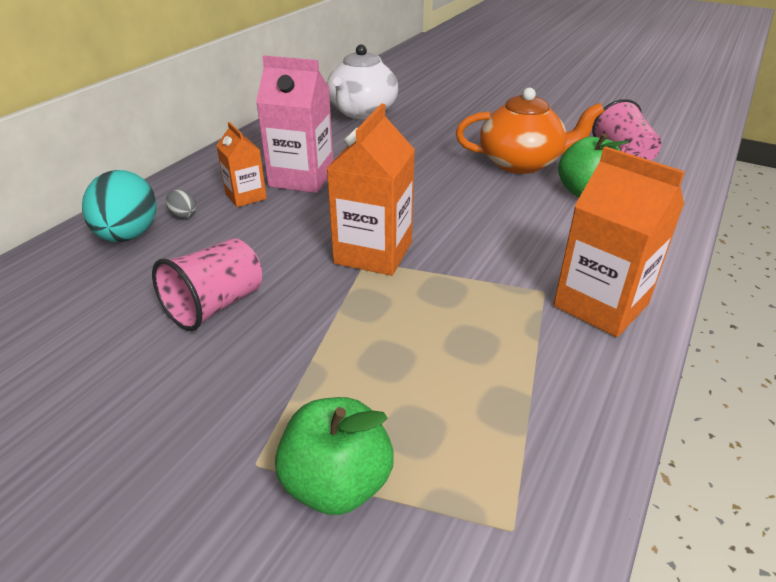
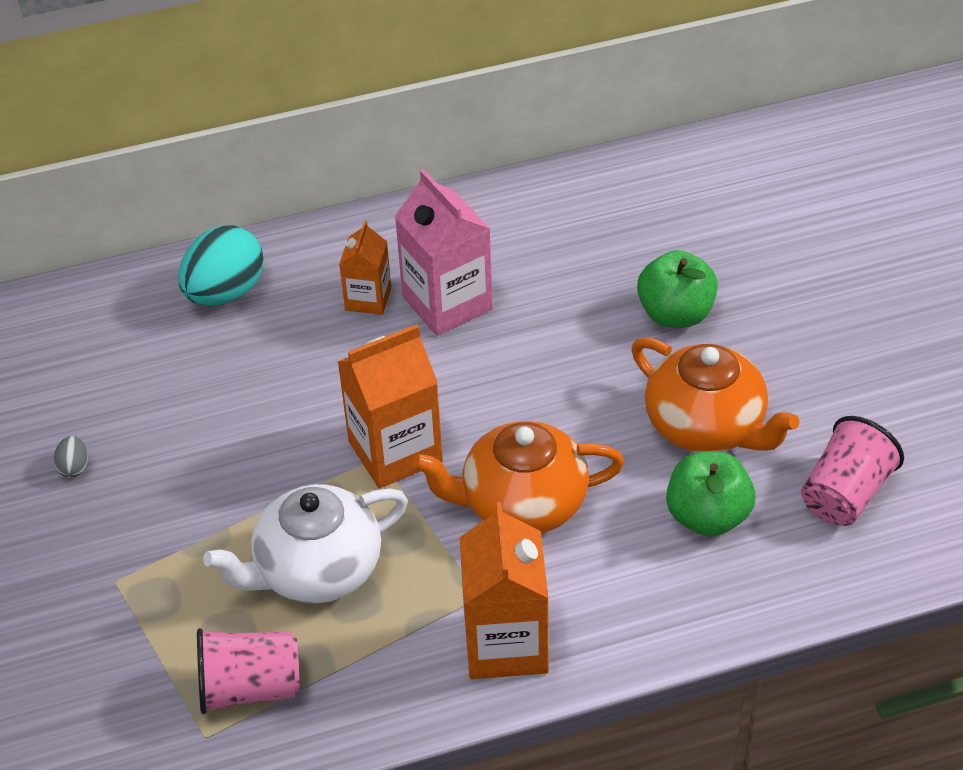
camera: 45 degrees right, 10 degrees up
pink cup [152,238,262,331] -> pink cup moved to [197,628,300,714]
grey egg [166,190,196,218] -> grey egg moved to [53,436,88,478]
green apple [275,397,394,515] -> green apple moved to [637,250,718,328]
white teapot [327,44,398,119] -> white teapot moved to [203,484,408,604]
none -> orange teapot [412,421,625,534]

